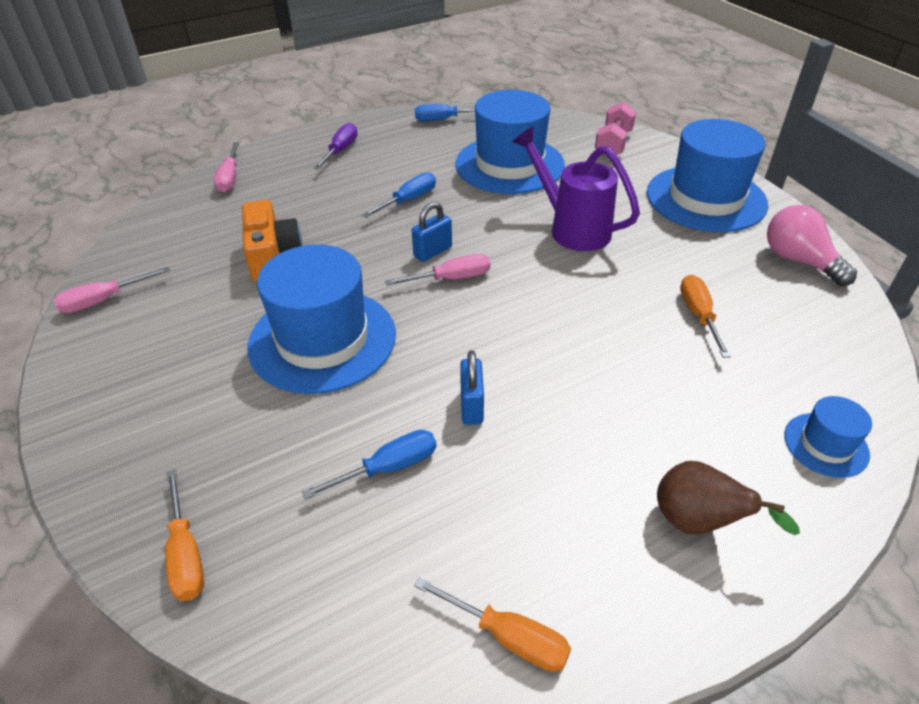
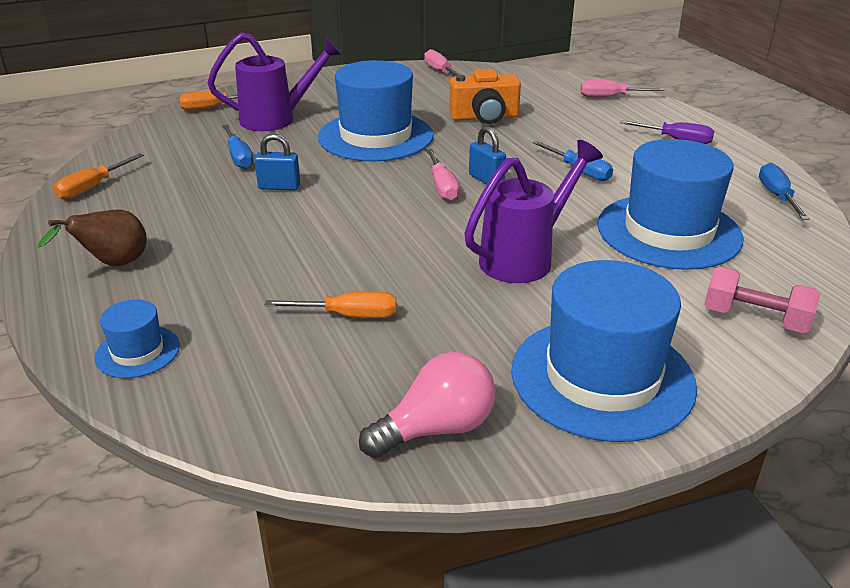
camera: 95 degrees right, 10 degrees down
none -> purple watering can [207,32,342,131]

